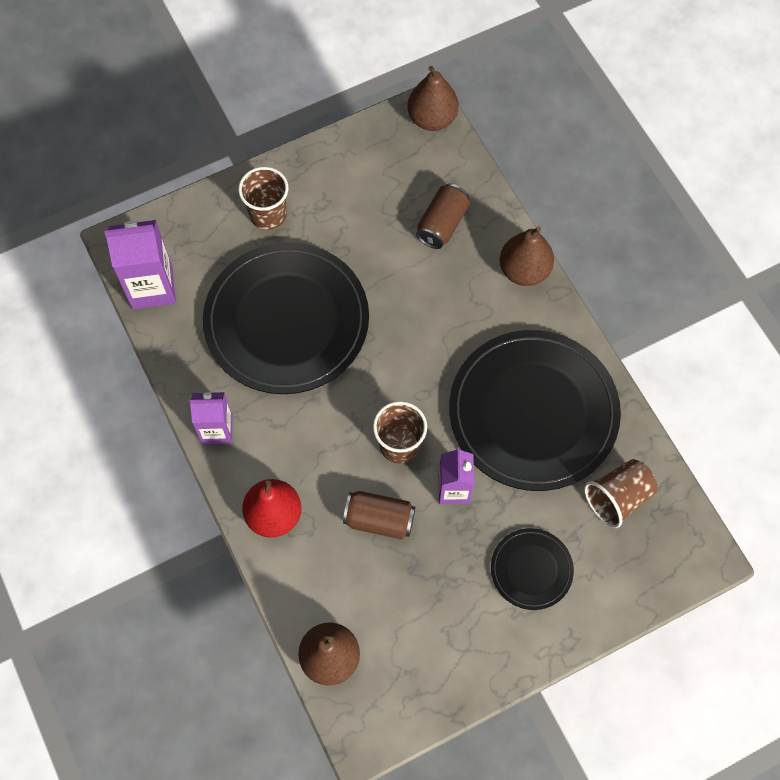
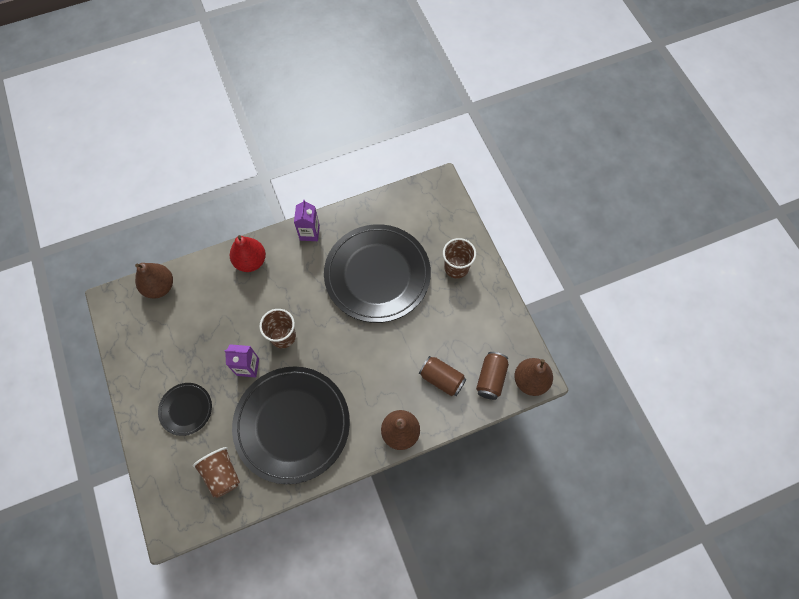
camera: 95 degrees right, 0 degrees up
purple carton [104,220,176,309] -> none
brown can [343,491,415,539] -> brown can moved to [476,352,509,400]

